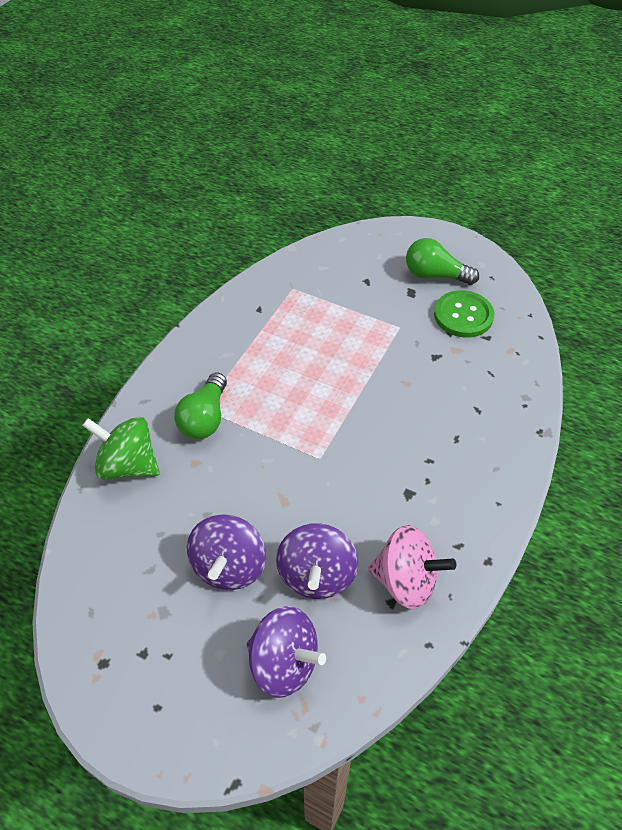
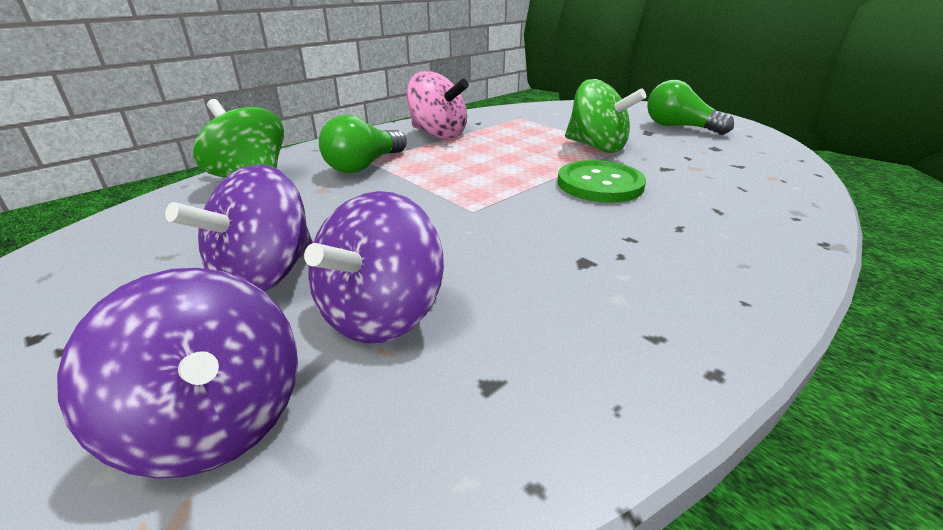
camera: 20 degrees right, 20 degrees down
pink spinning top [368,525,456,609] -> pink spinning top moved to [407,71,469,139]
green button [434,290,494,338] -> green button moved to [558,160,646,203]
none -> green spinning top [565,79,646,153]

